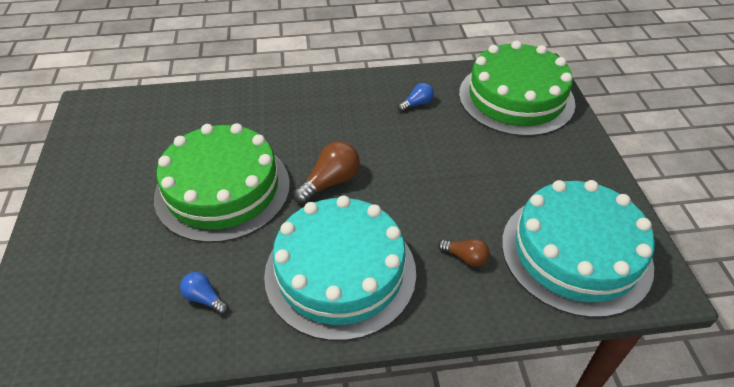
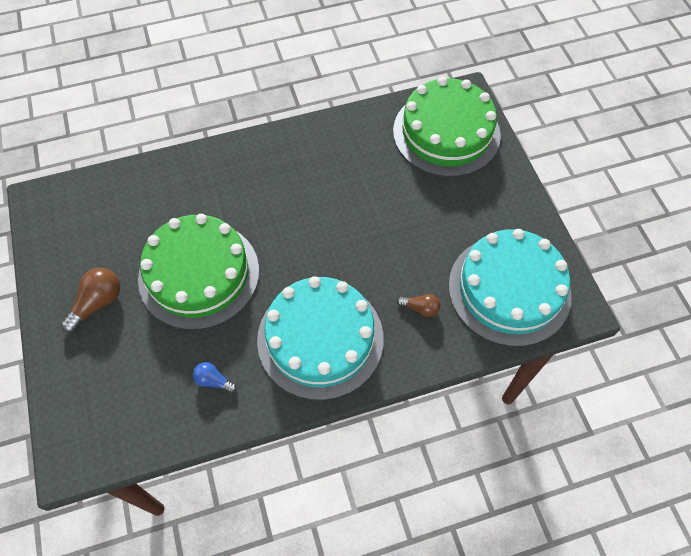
camera: 10 degrees left, 15 degrees up
brown light bulb [293,141,360,204] -> brown light bulb moved to [60,268,120,333]
blue light bulb [398,83,434,112] -> none

